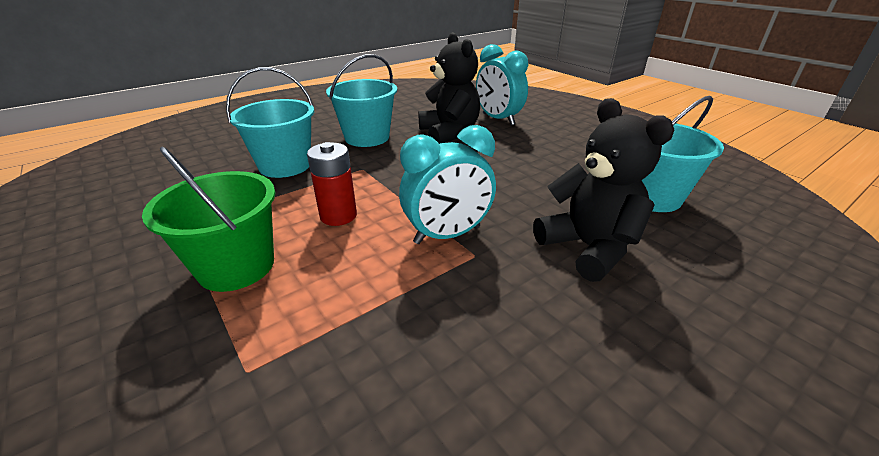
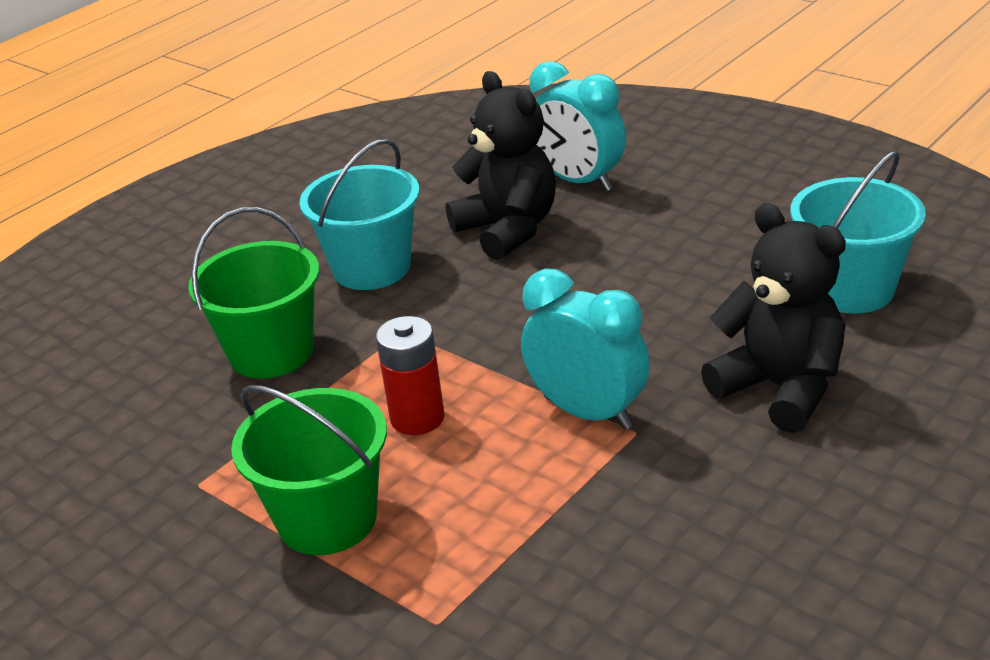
camera: 10 degrees left, 0 degrees up
turquoise bucket [226,67,314,178] -> green bucket [188,207,319,379]
turquoise clock [399,125,496,244] -> turquoise clock turned 105 degrees counterclockwise [521,268,650,430]

